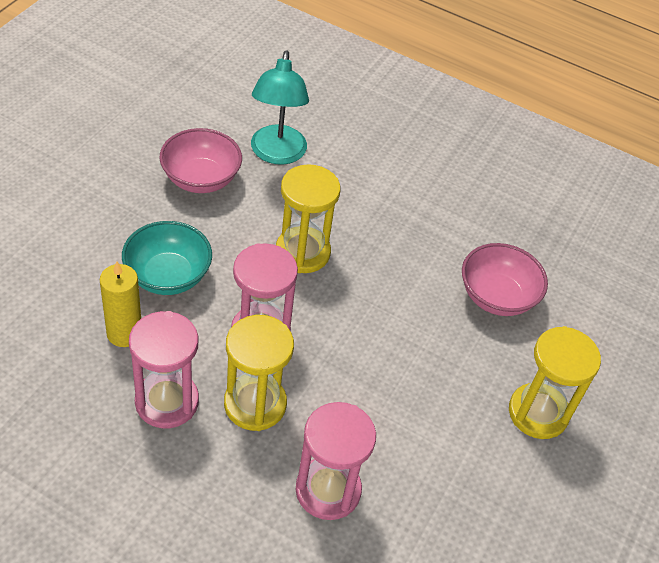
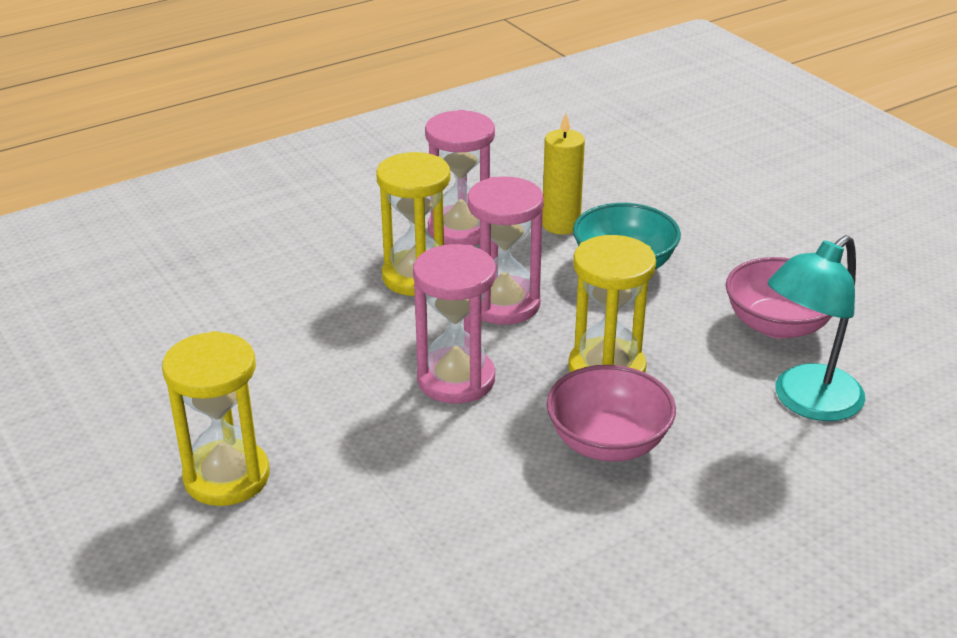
camera: 125 degrees right, 15 degrees down
turquoise lamp [251,51,309,165] -> turquoise lamp turned 75 degrees counterclockwise [768,235,865,421]
pink hourglass [296,402,376,520] -> pink hourglass moved to [413,244,496,404]
pink bowl [462,243,548,316] -> pink bowl moved to [546,365,676,461]

